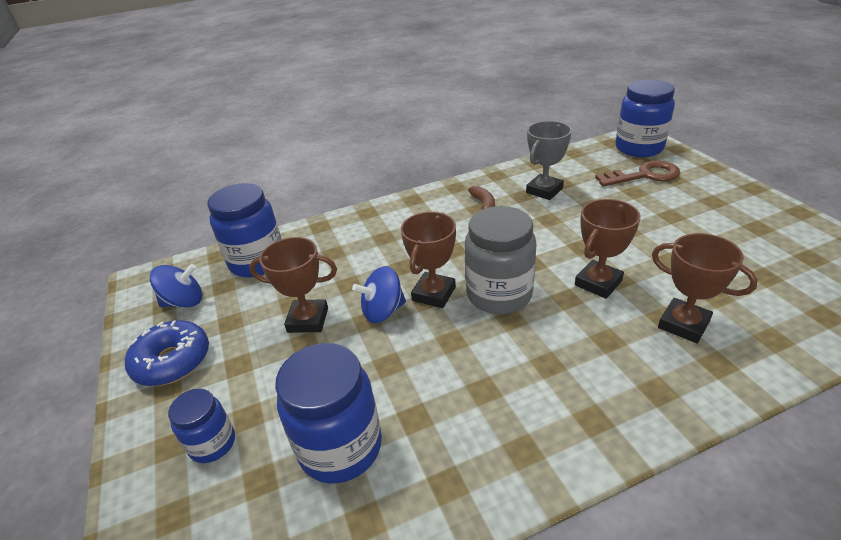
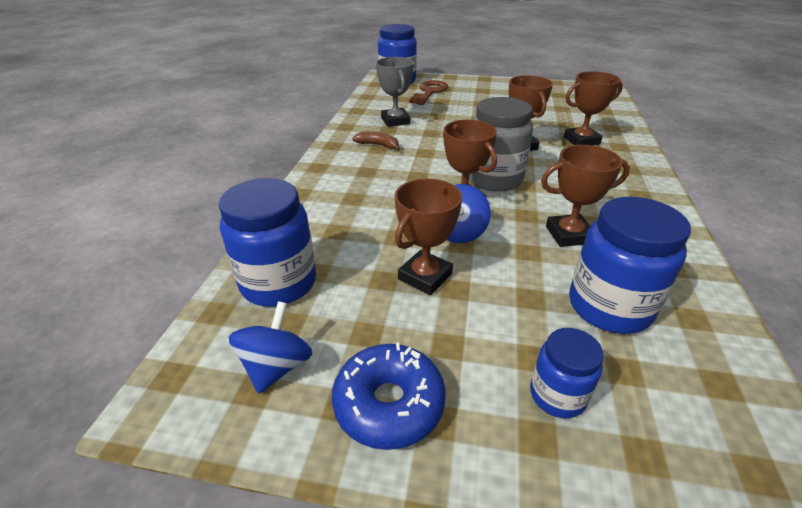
camera: 60 degrees left, 0 degrees up
none -> brown trophy [541,145,630,247]

